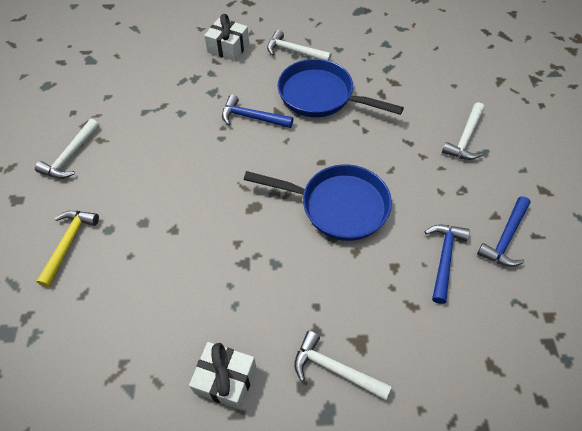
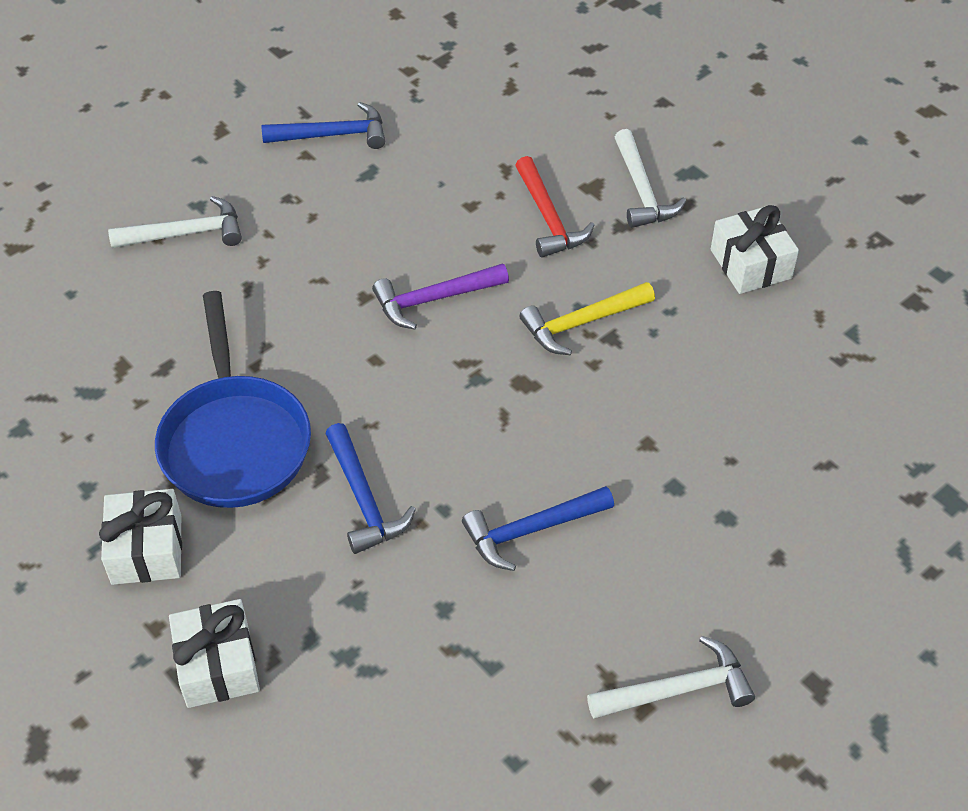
camera: 130 degrees left, 5 degrees down
yellow hammer [36,211,99,287] -> yellow hammer moved to [520,282,655,355]
blue pan [244,164,392,241] -> purple hammer [372,263,509,330]
white hammer [267,30,332,61] -> white gift [99,489,182,585]
blue hammer [425,225,470,304] -> blue hammer moved to [462,486,614,571]
none -> red hammer [515,156,594,258]

